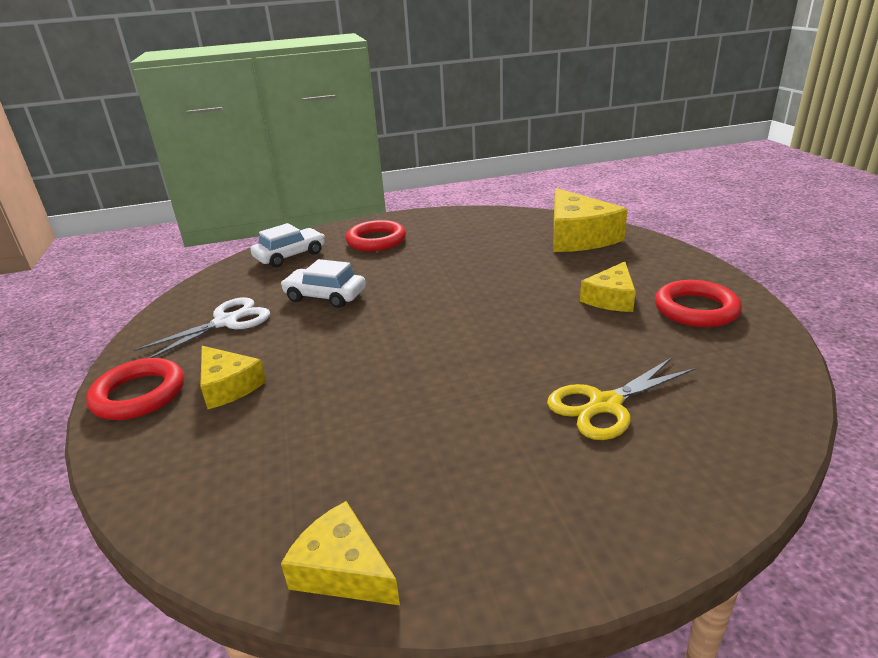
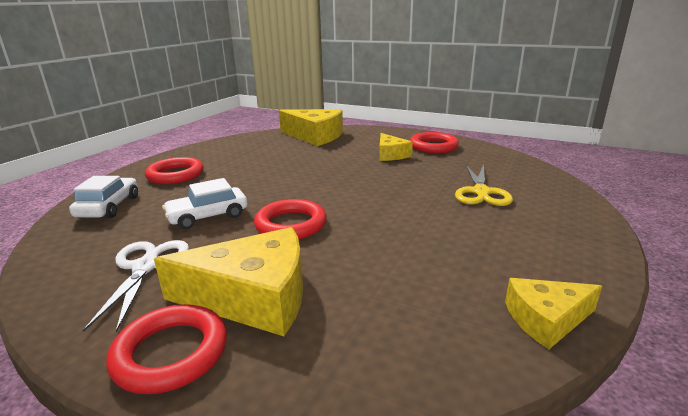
camera: 50 degrees left, 5 degrees down
yellow cheese [200,346,266,409] -> yellow cheese [154,227,303,336], size x1.72
none -> red ring [254,199,327,239]

